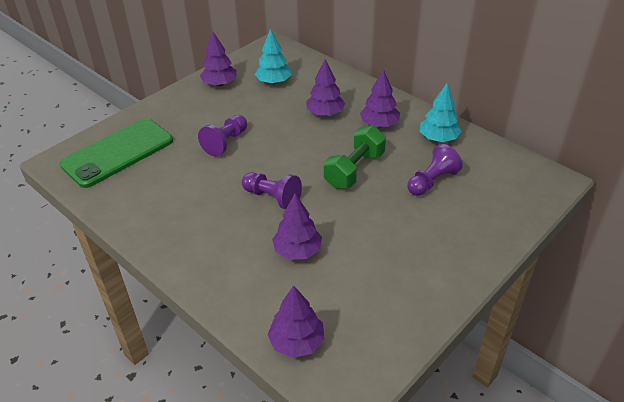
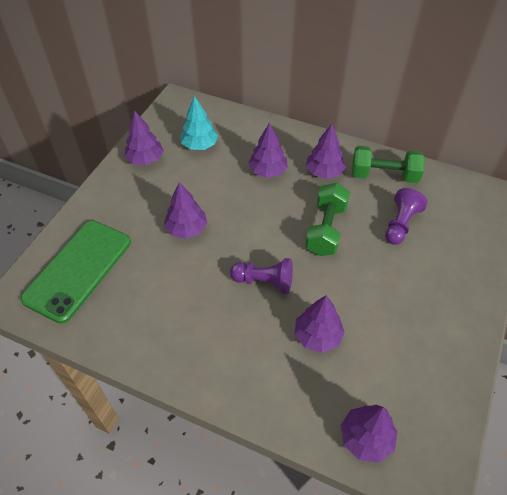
camera: 20 degrees left, 10 degrees up
purple pawn [198,115,247,156] -> purple tree [164,182,207,239]
turquoise tree [420,83,461,142] -> green dumbbell [352,146,425,183]

